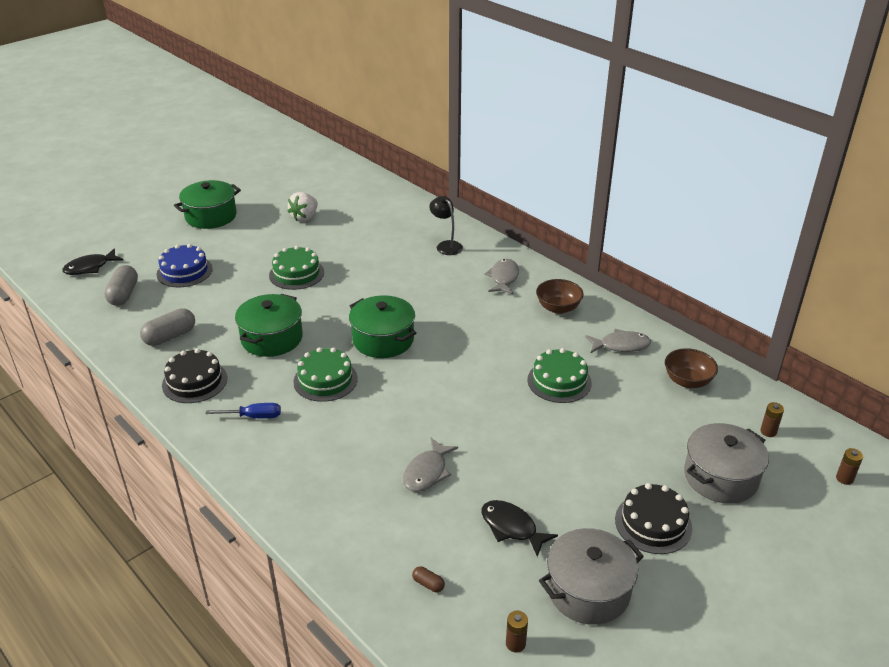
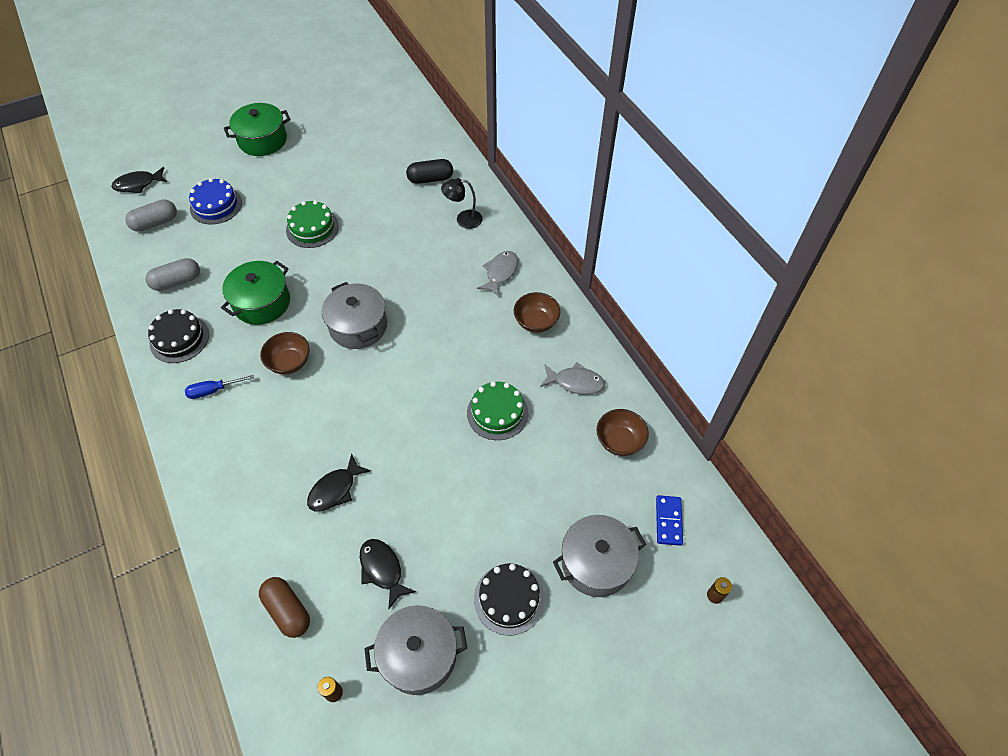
camera: 15 degrees right, 20 degrees up
grey capsule [104,265,138,306] -> grey capsule turned 45 degrees clockwise [125,199,177,232]
blue screwdriver [206,403,281,418] -> blue screwdriver turned 150 degrees clockwise [185,375,254,399]
white strawberry [287,192,318,222] -> none
green cake [293,347,358,402] -> brown bowl [260,332,310,374]
green pot [349,295,416,358] -> grey pot [322,282,387,349]
grey fish [403,438,458,492] -> black fish [307,453,371,512]
brown capsule [412,566,445,592] -> brown capsule [259,577,310,638], size x2.11
black lamp [429,196,463,255] -> black lamp turned 75 degrees counterclockwise [441,178,483,229]
brown battery [760,402,784,437] -> blue domino [656,495,683,546]
none -> black capsule [406,159,453,184]

